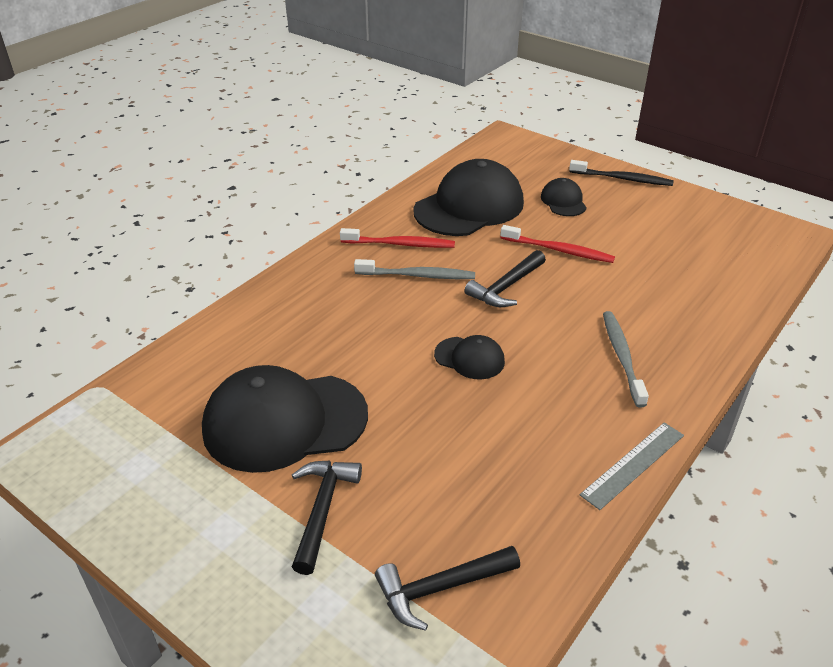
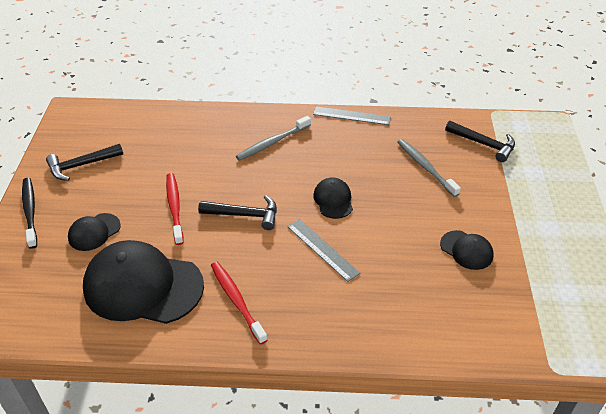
camera: 125 degrees left, 5 degrees up
black cap [202,365,368,473] -> black cap [440,230,494,270], size x0.48
black hammer [292,460,362,575] -> black hammer moved to [46,144,123,181]
grey toothbrush [354,259,475,279] -> grey toothbrush moved to [397,139,461,197]
none -> grey ruler [287,219,360,282]

